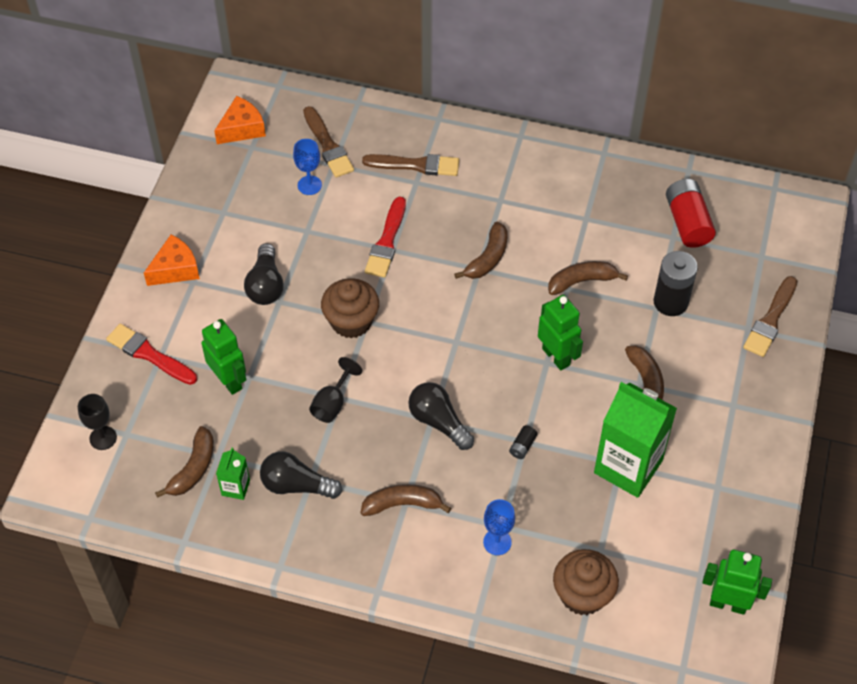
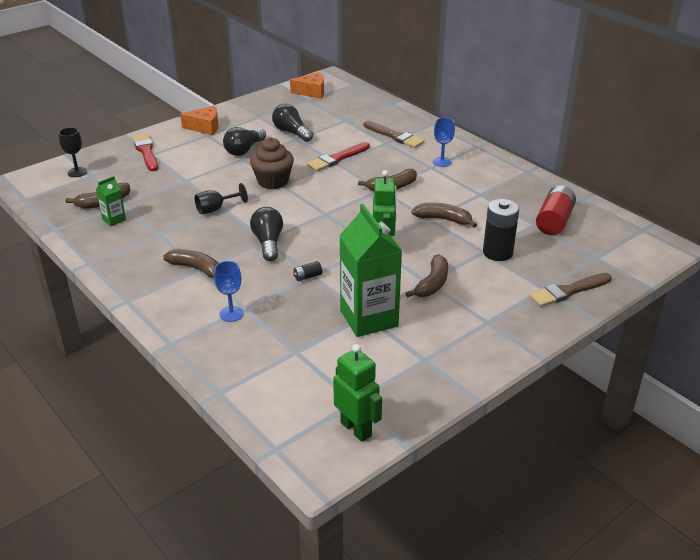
camera: 35 degrees right, 20 degrees down
green robot [201,319,246,395] -> none
black light bulb [260,451,342,499] -> black light bulb moved to [272,104,313,142]
blue goblet [293,139,322,195] -> blue goblet moved to [433,118,455,167]
brown brush [303,106,354,178] -> none
brown cupcake [553,549,619,615] -> none

